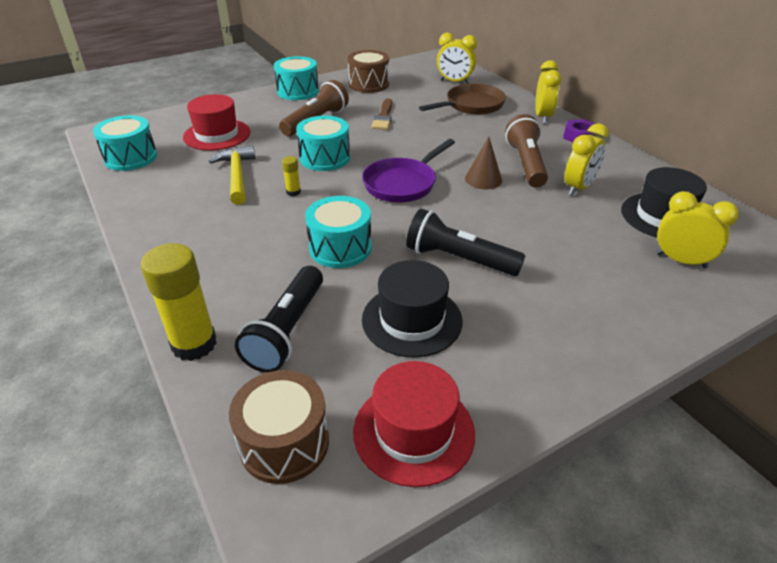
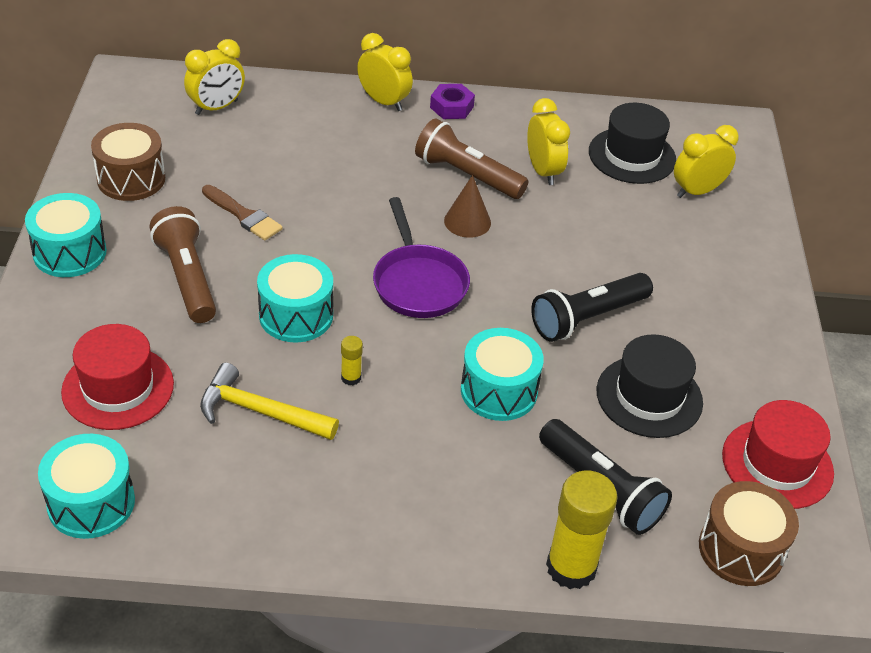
camera: 60 degrees left, 5 degrees up
brown pan [419,84,506,115] -> none

